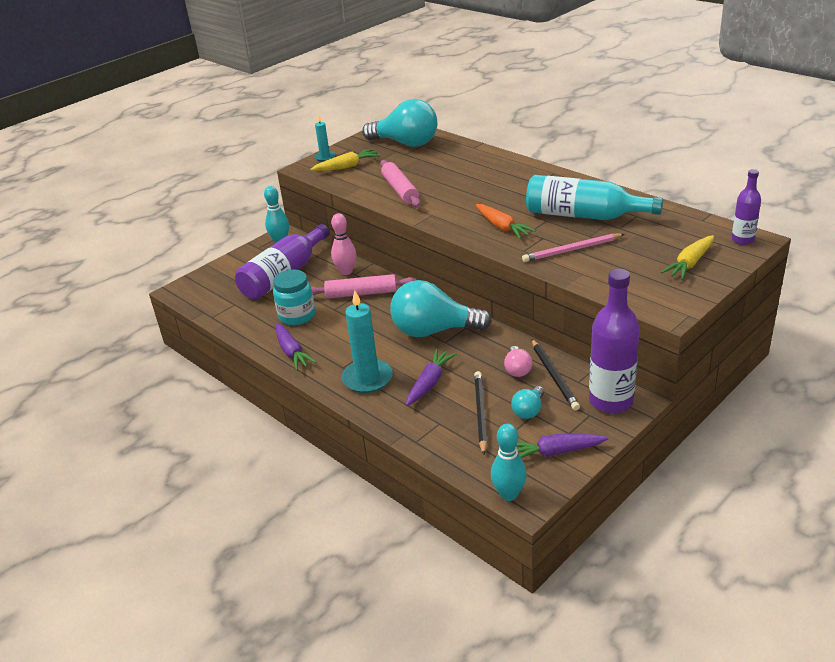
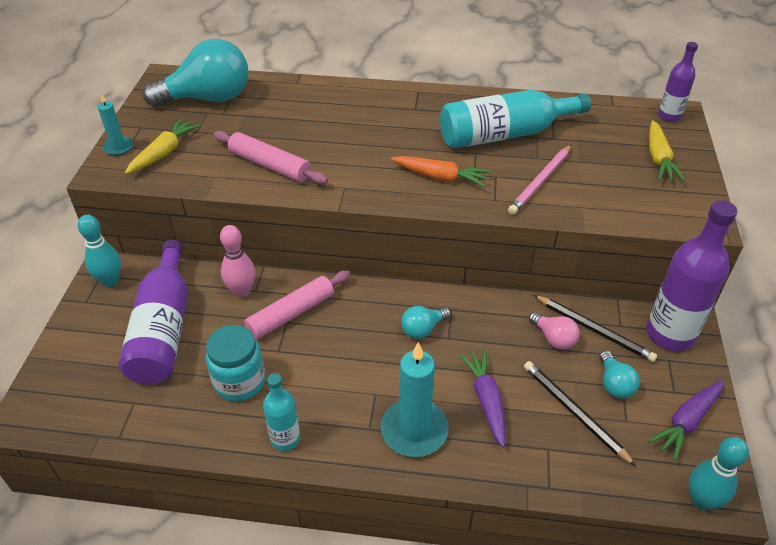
camera: 40 degrees left, 10 degrees up
purple carrot [276,323,317,371] -> turquoise bottle [263,373,300,451]
turquoise light bulb [390,280,492,337] -> turquoise light bulb [401,306,451,339], size x0.46

